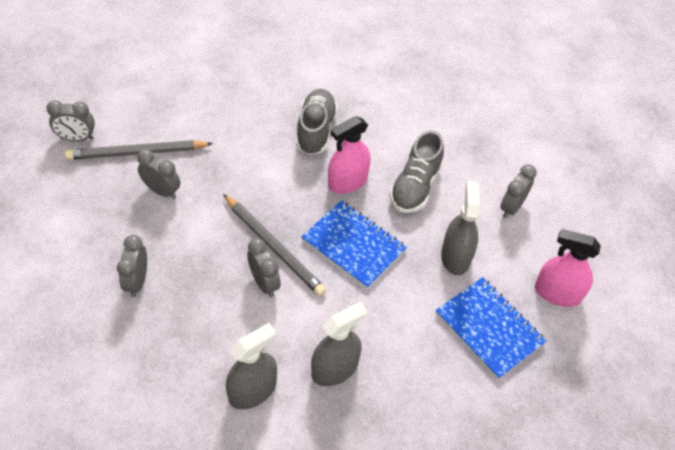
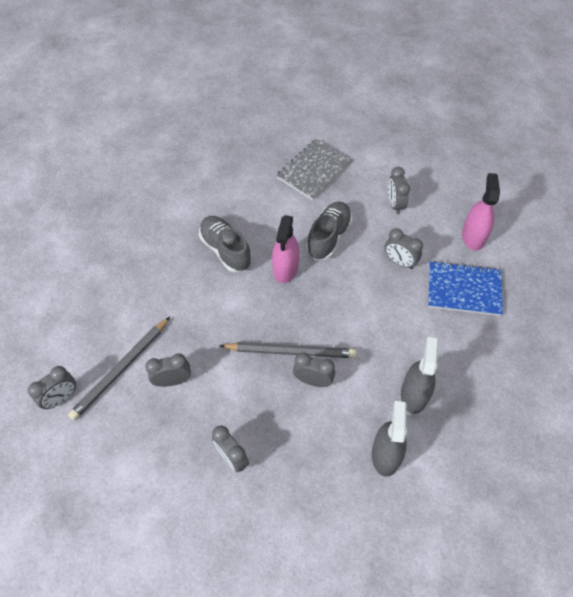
camera: 40 degrees left, 5 degrees up
blue notebook [301,200,407,289] -> none
grey shoe [390,130,444,213] -> grey shoe turned 135 degrees counterclockwise [306,202,353,260]
grey spray bottle [441,181,480,275] -> grey clock [385,228,423,269]
pink spray bottle [535,229,601,307] -> pink spray bottle turned 120 degrees clockwise [462,173,500,251]
none -> grey notebook [276,139,352,200]

